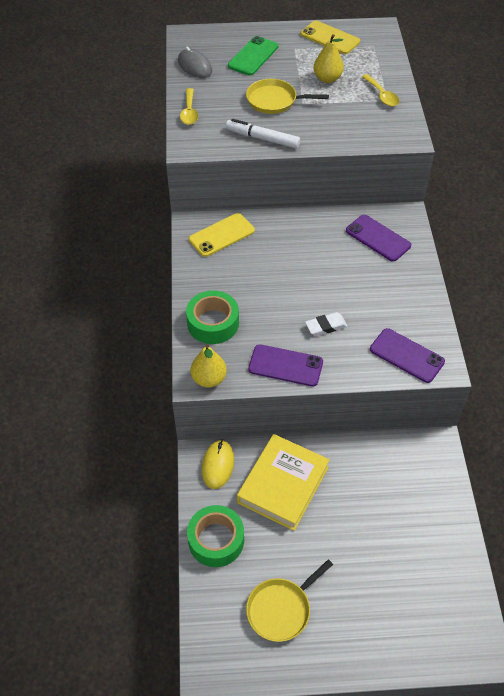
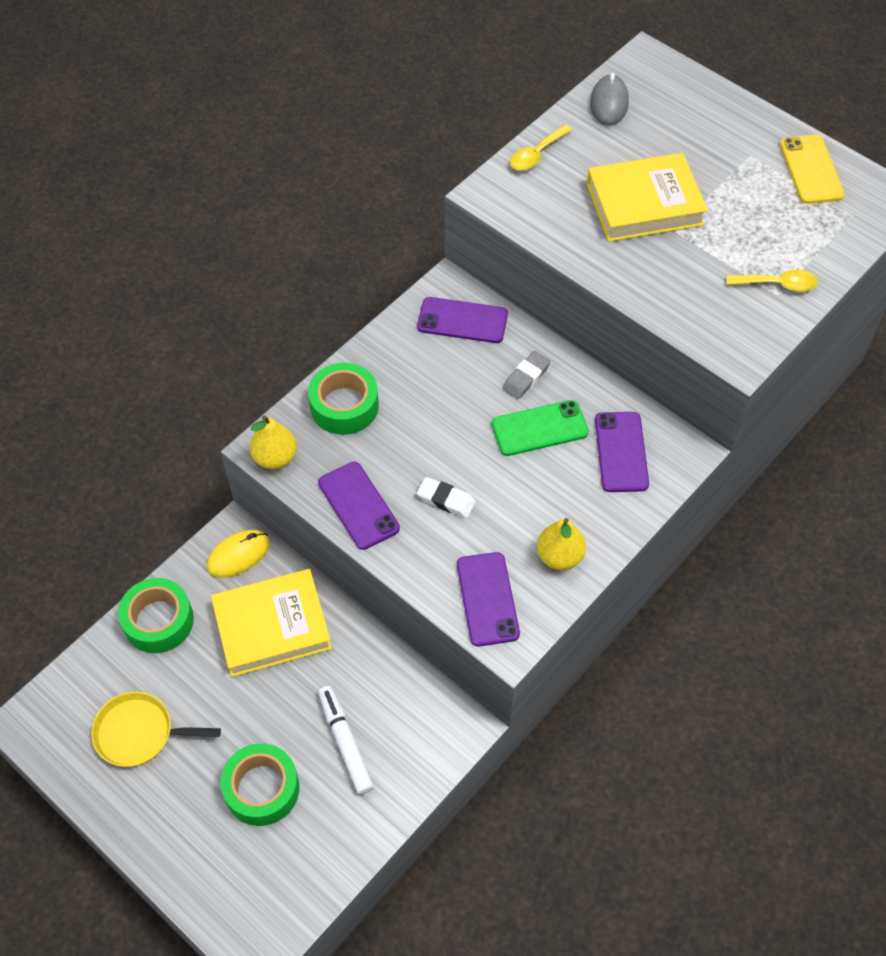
camera: 45 degrees right, 5 degrees up
yellow phone [189,213,255,257] -> purple phone [417,297,508,343]
white marker [226,119,300,148] -> white marker moved to [318,686,374,795]
green phone [228,36,278,75] -> green phone moved to [491,400,589,456]
yellow pan [246,79,329,114] -> yellow book [586,153,708,242]
yellow pear [314,34,344,83] -> yellow pear moved to [537,518,586,570]
yellow spoon [362,74,399,107] -> yellow spoon turned 105 degrees counterclockwise [727,270,818,292]
none -> green tape [221,743,299,826]
none -> grey eraser [503,351,550,399]

